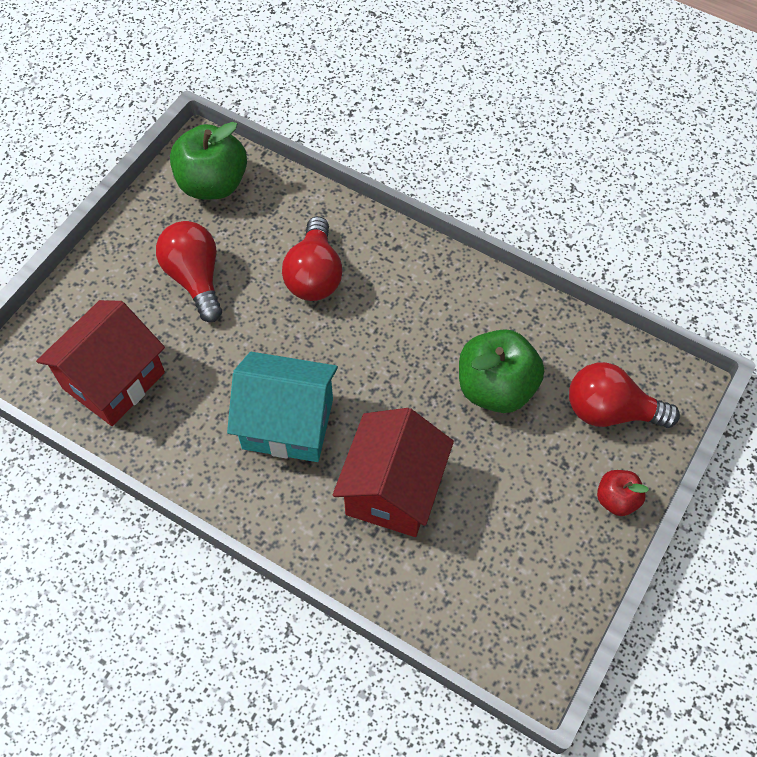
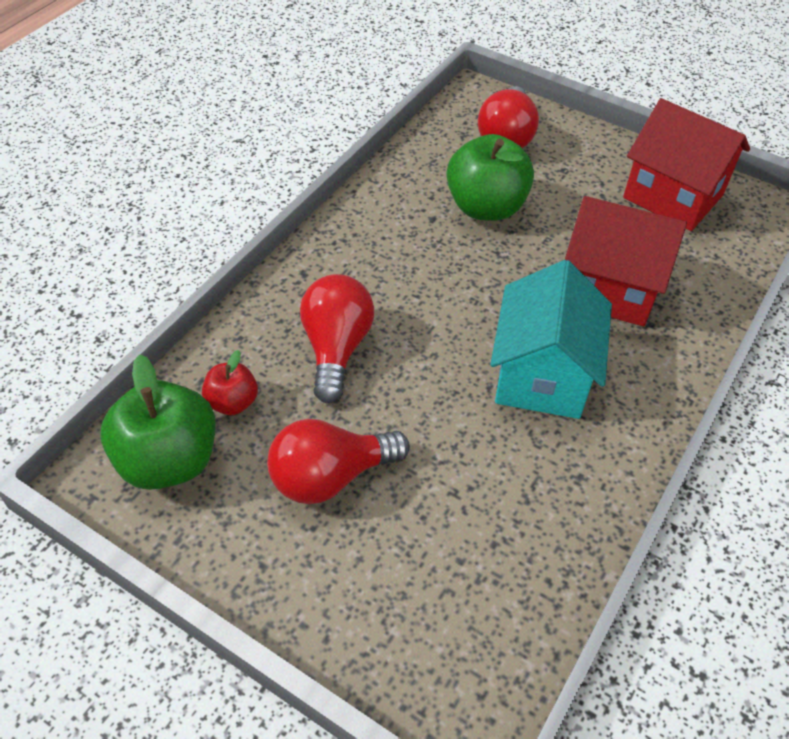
camera: 90 degrees left, 10 degrees down
red house [36,300,165,426] -> red house moved to [623,98,750,231]
red light bulb [282,216,343,301] -> red light bulb turned 90 degrees counterclockwise [300,274,374,403]
red apple [597,470,649,516] -> red apple moved to [202,350,258,415]

